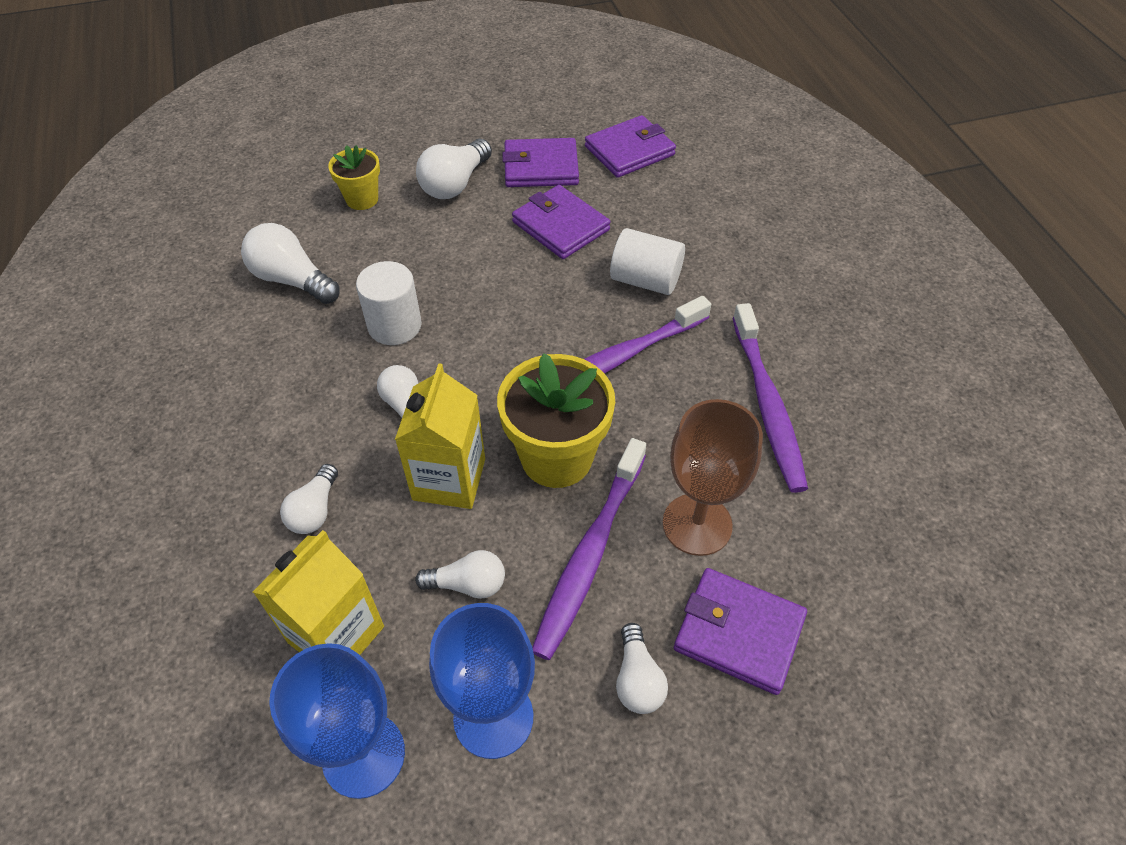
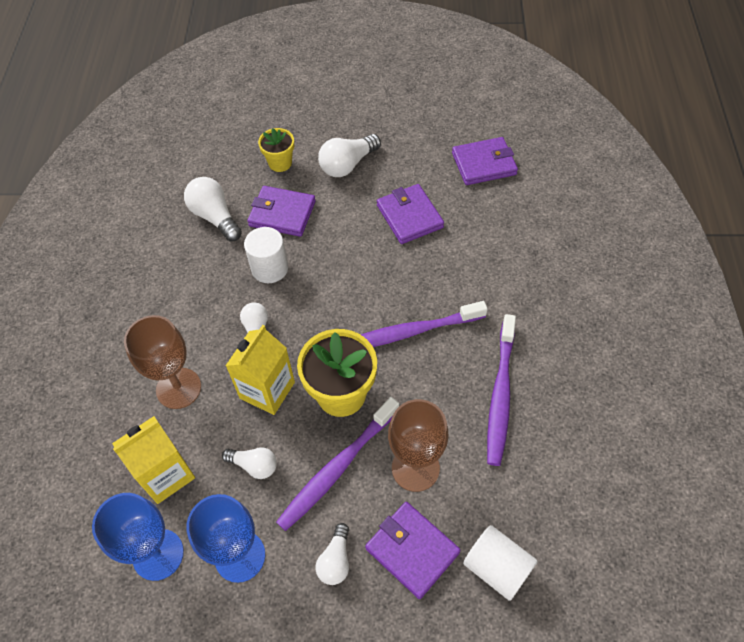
camera: 20 degrees right, 5 degrees up
white light bulb [280,464,338,534] -> brown goblet [124,315,201,409]
purple wallet [502,138,579,187] -> purple wallet moved to [247,186,316,237]
white cylinder [610,228,685,295] -> white cylinder moved to [463,525,538,601]

